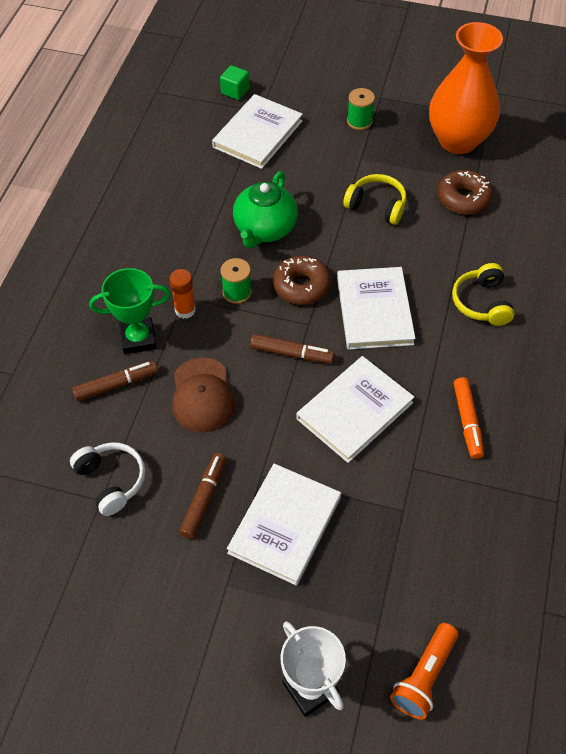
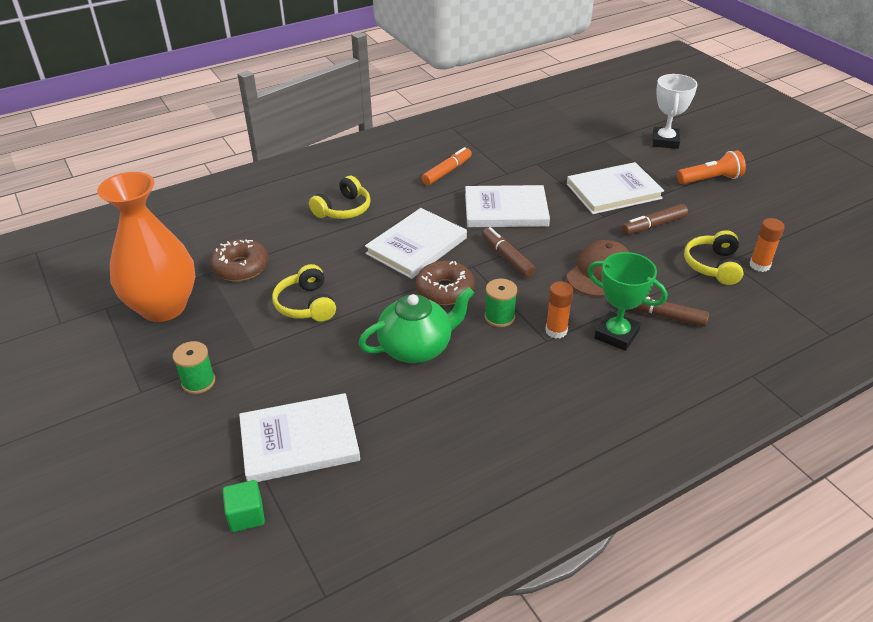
camera: 135 degrees left, 15 degrees down
white headphones [70,442,145,516] -> yellow headphones [684,230,743,285]
orange flashlight [390,623,458,719] -> orange flashlight moved to [677,150,746,184]
none -> orange glue stick [750,218,785,272]

